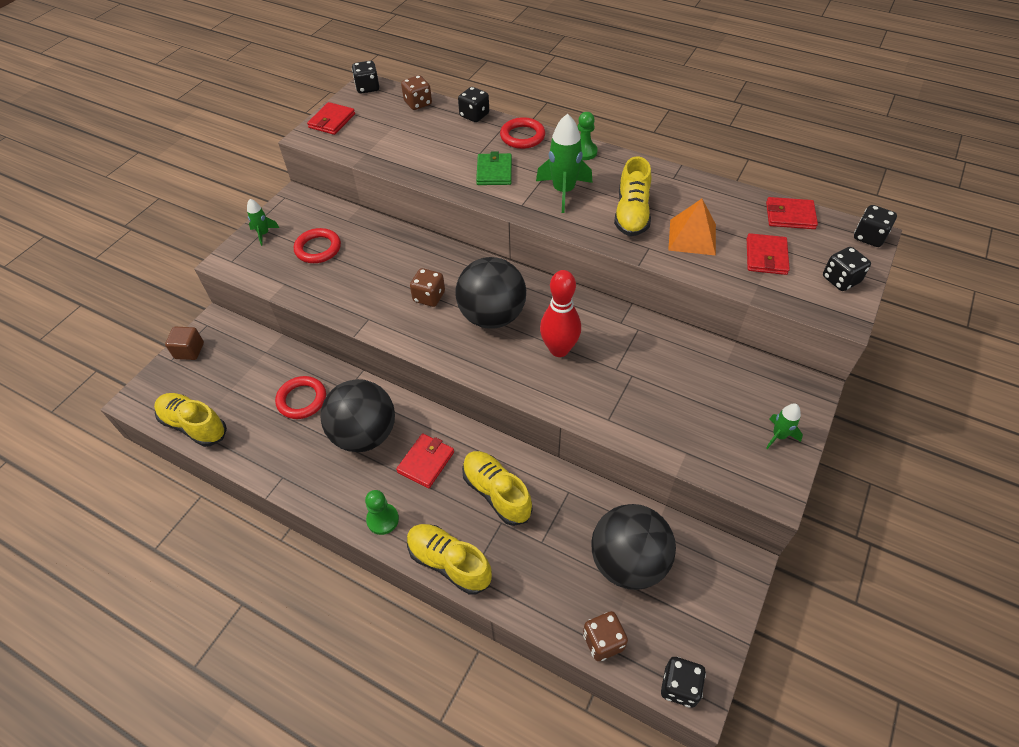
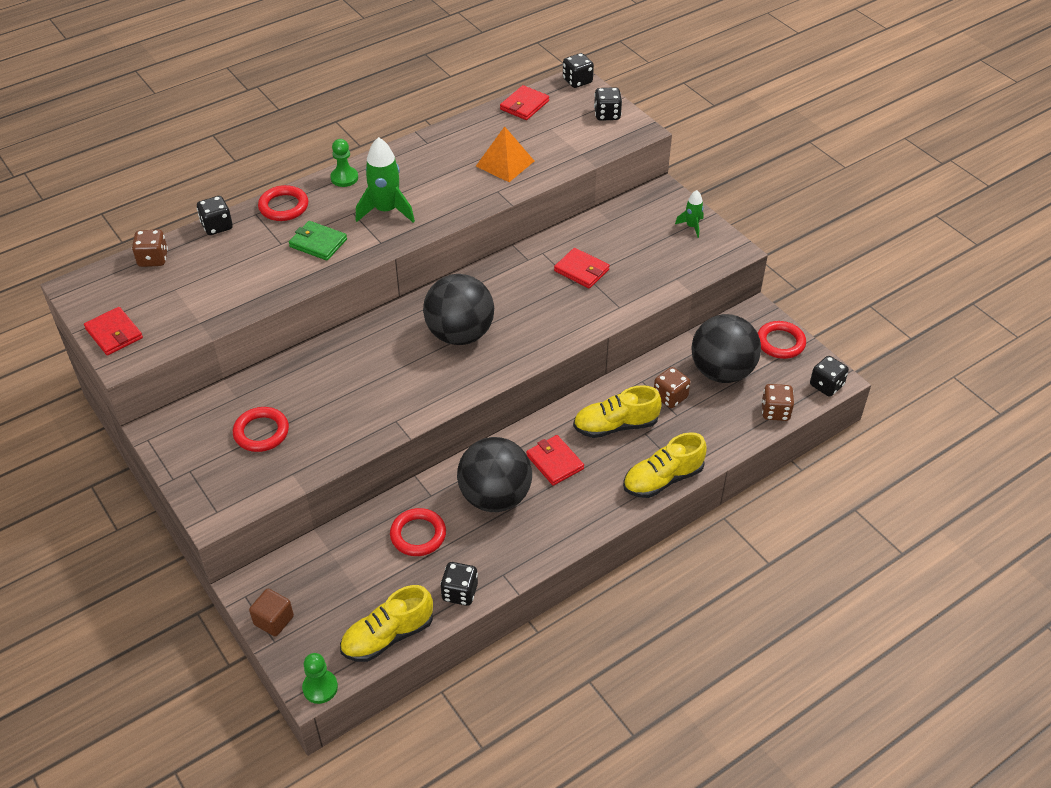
camera: 65 degrees left, 5 degrees down
green rocket [247,199,279,246] -> none
black dice [352,61,379,94] -> black dice moved to [440,562,478,606]
green pawn [365,490,399,535] -> green pawn moved to [302,653,338,704]
brown dice [410,268,445,307] -> brown dice moved to [654,367,691,408]
red bowling pin [540,270,581,357] -> none
yellow shoe [614,156,651,236] -> none
red wallet [747,233,790,275] -> red wallet moved to [554,248,610,288]
none -> red ring [758,321,806,359]

